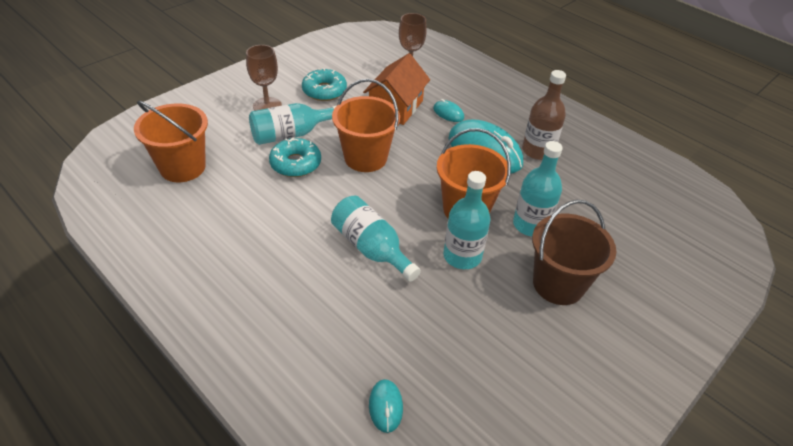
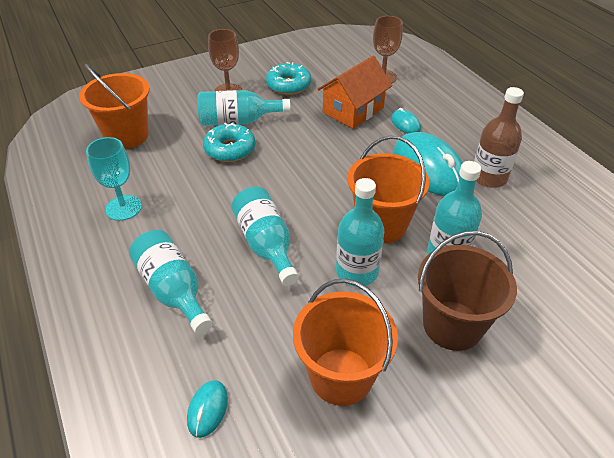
camera: 20 degrees right, 0 degrees up
orange bucket [332,79,400,172] -> orange bucket moved to [293,279,398,406]
none -> turquoise goblet [86,137,142,221]
none -> turquoise bottle [129,230,213,335]

